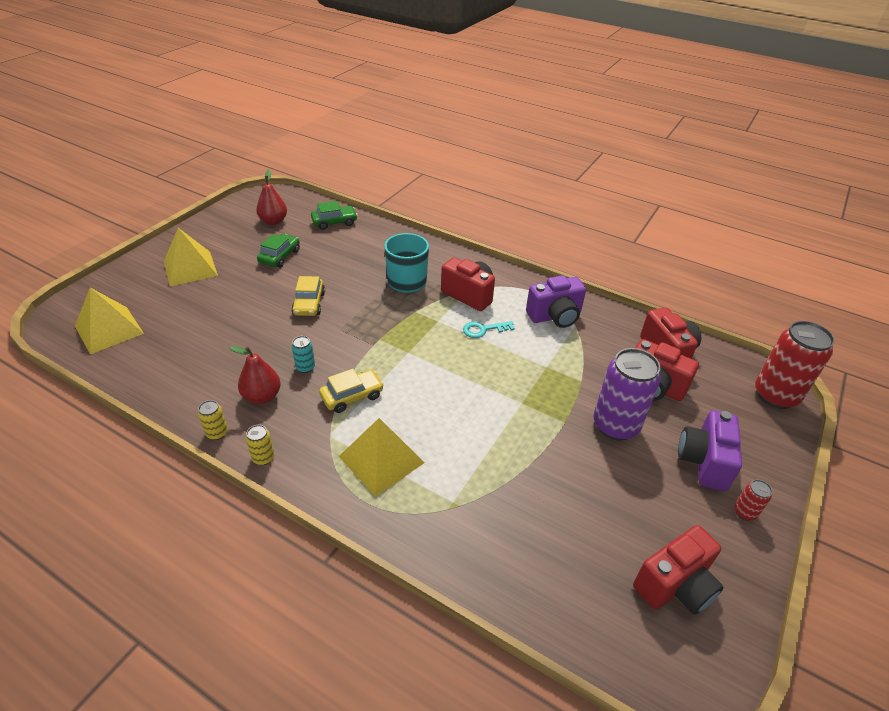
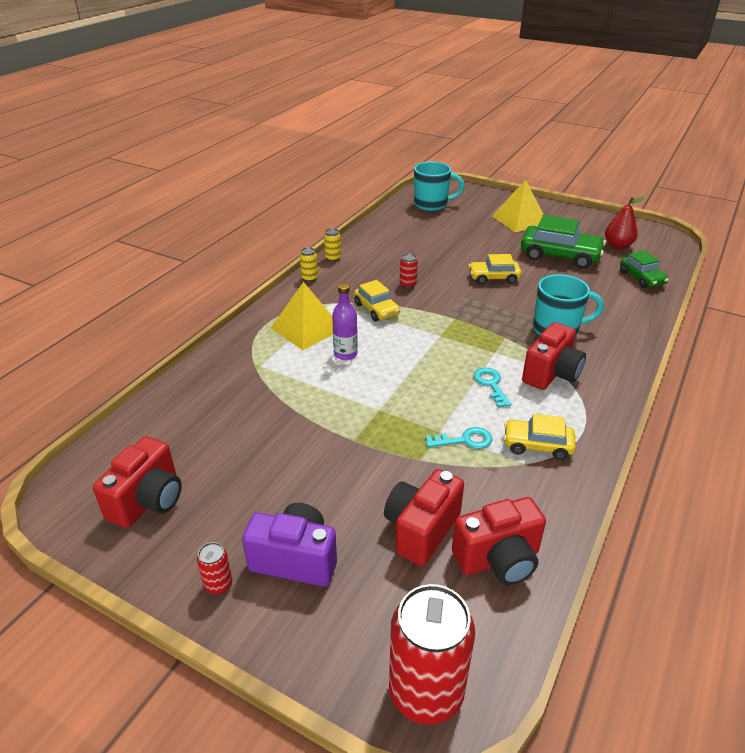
camera: 90 degrees right, 5 degrees down
yellow pyramid [75,288,144,354] -> turquoise mug [414,161,465,211]
red pear [229,346,281,404] -> none
green car [257,234,300,268] -> green car [521,215,606,269], size x1.65
turquoise can [292,336,315,373] -> red can [400,254,418,288]
purple camera [526,275,586,328] -> yellow car [504,414,576,460]
purple can [594,348,661,440] -> none
red camera [633,525,724,615] -> red camera turned 120 degrees counterclockwise [93,436,182,528]
none -> purple bottle [332,283,358,360]
none -> turquoise key [426,427,493,449]

